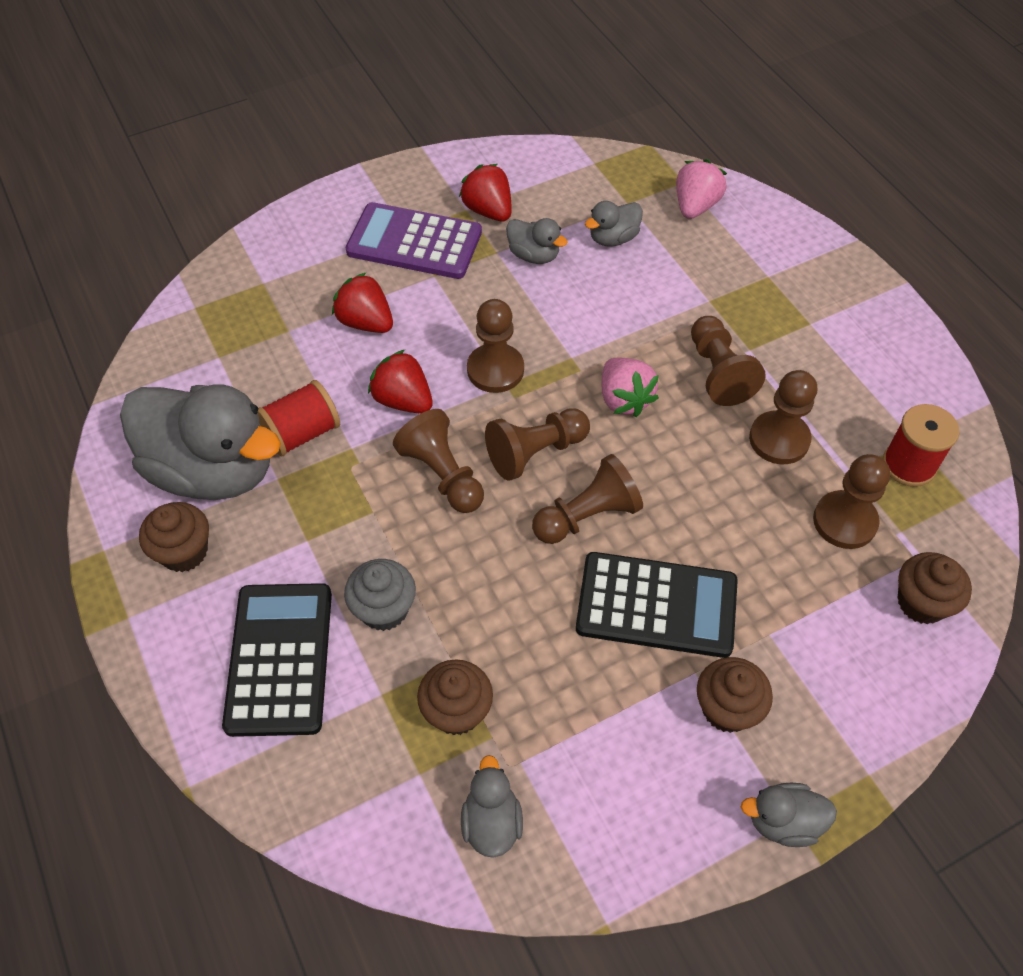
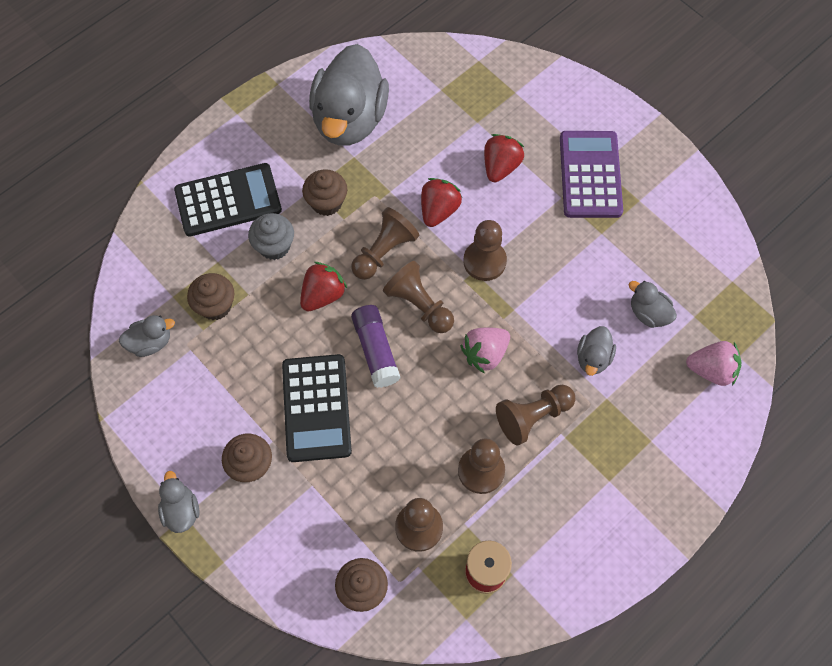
camera: 75 degrees right, 10 degrees up
brown cupcake [139,502,209,572] -> brown cupcake moved to [302,169,347,216]
red spool [258,380,340,456] -> none
red strawberry [459,164,512,222] -> red strawberry moved to [300,262,347,311]
grey duck [506,218,568,264] -> grey duck moved to [577,326,616,376]
brown pawn [532,454,643,544] -> purple glue stick [351,305,400,388]

